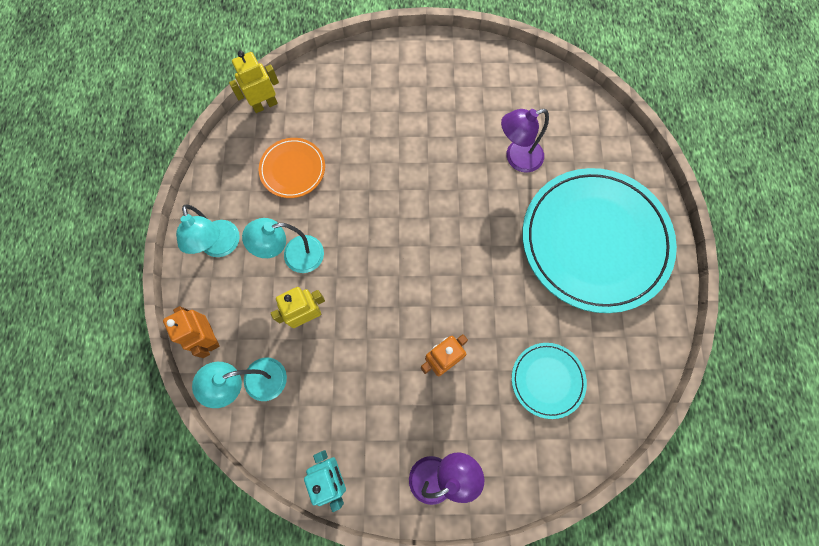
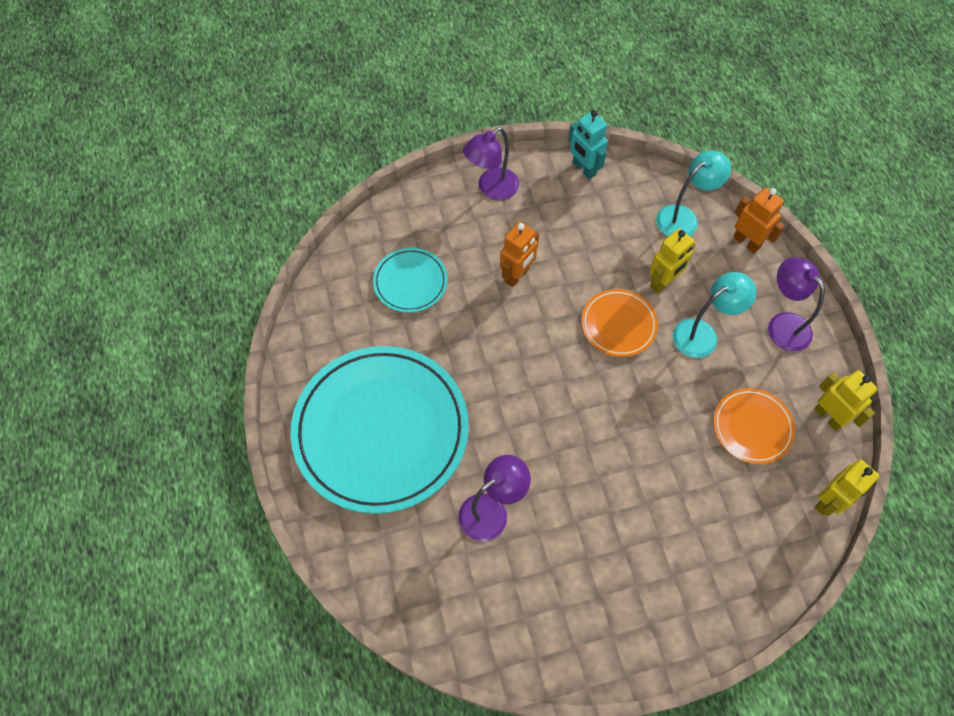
camera: 165 degrees right, 10 degrees down
turquoise lamp [176,205,240,257] -> purple lamp [768,257,825,352]
none -> orange plate [581,289,658,357]
none -> yellow robot [814,370,878,431]

